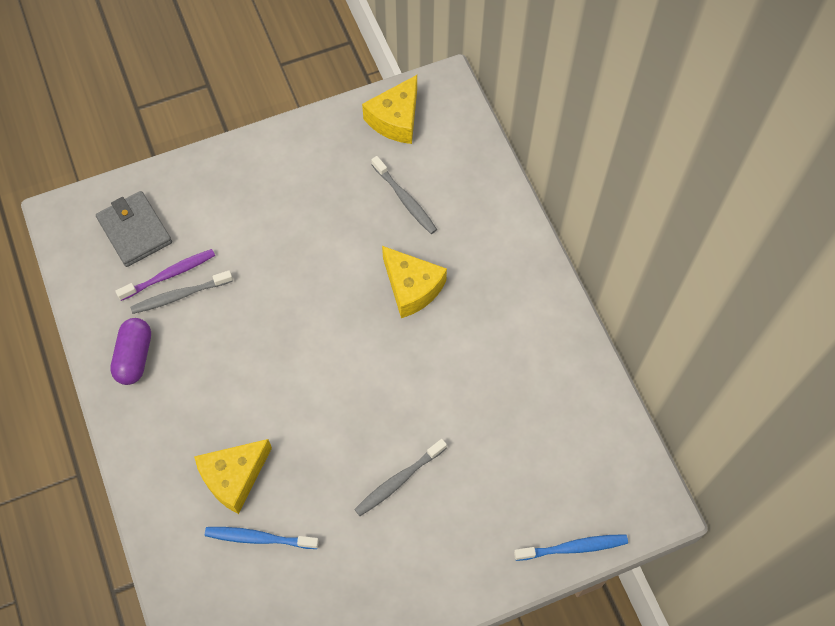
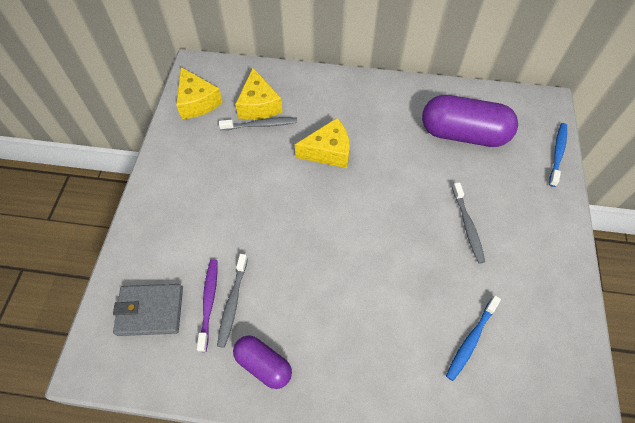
camera: 60 degrees left, 5 degrees down
yellow cheese [194,439,272,514] -> yellow cheese moved to [235,68,282,120]
none -> purple capsule [422,95,518,147]

